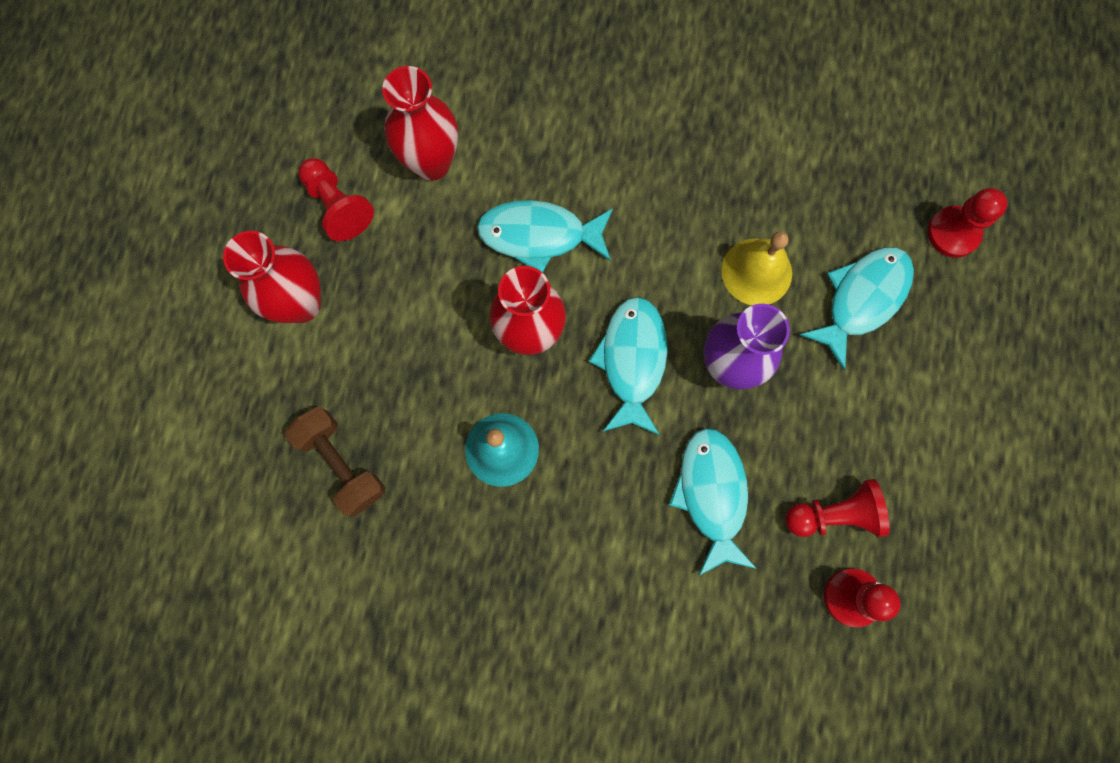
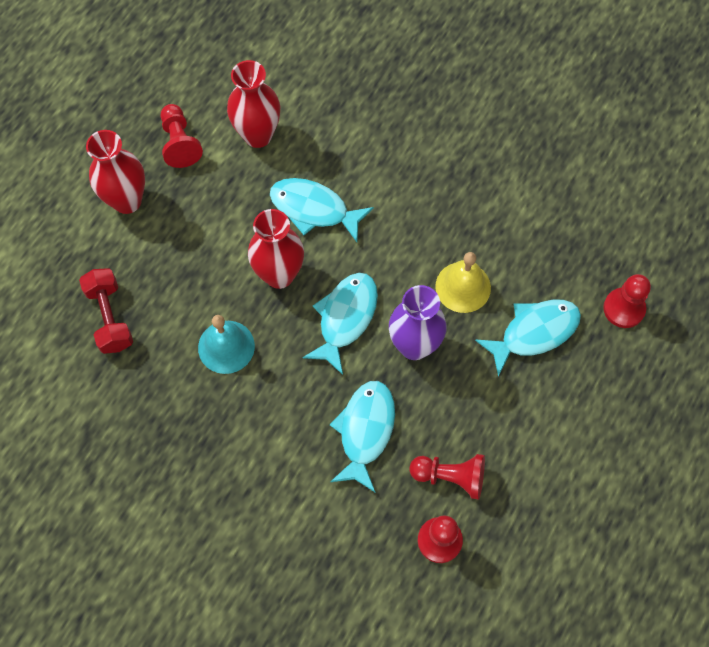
camera: 20 degrees right, 10 degrees down
brown dumbbell [285,407,385,517] -> red dumbbell [79,268,133,354]

